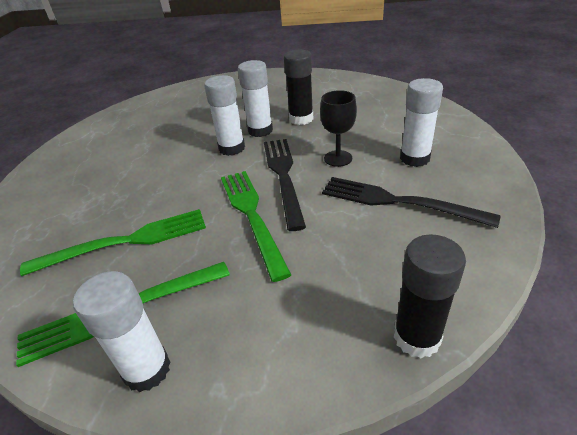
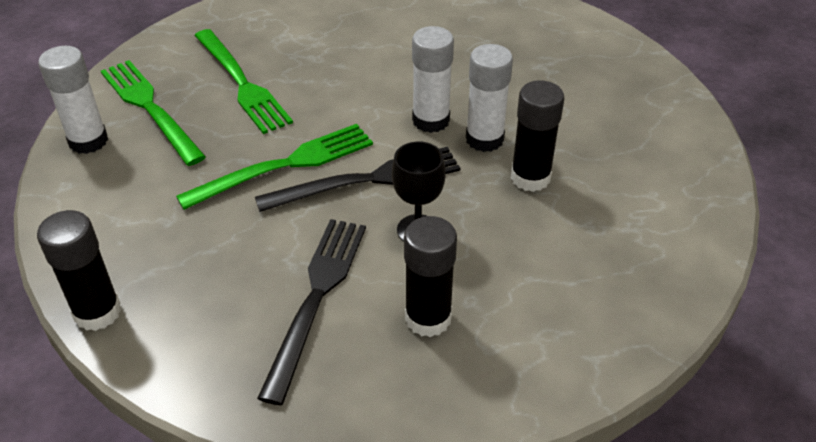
camera: 75 degrees right, 5 degrees up
white glue stick [400,78,443,167] -> black glue stick [404,216,457,337]

